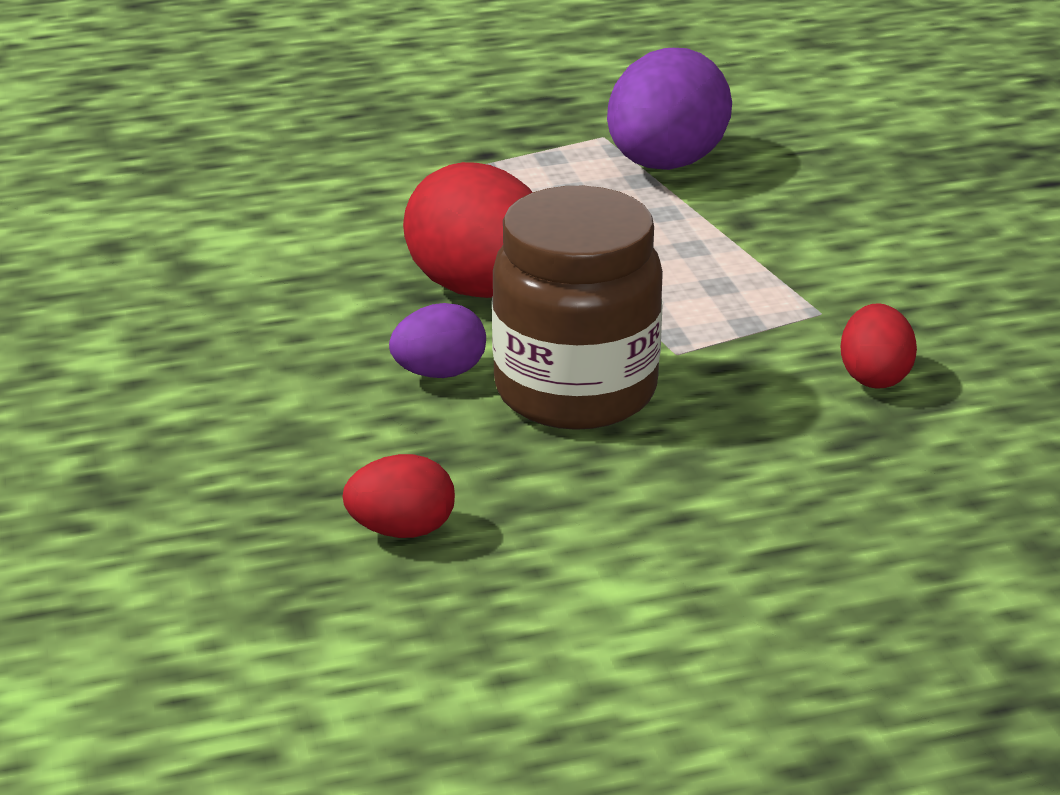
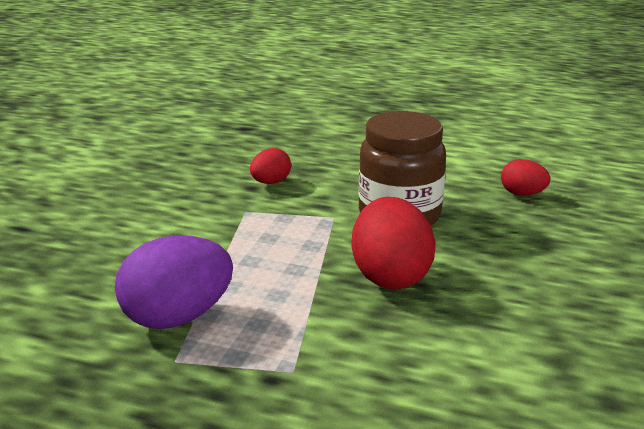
camera: 145 degrees left, 5 degrees down
purple egg [389,303,486,378] -> none

